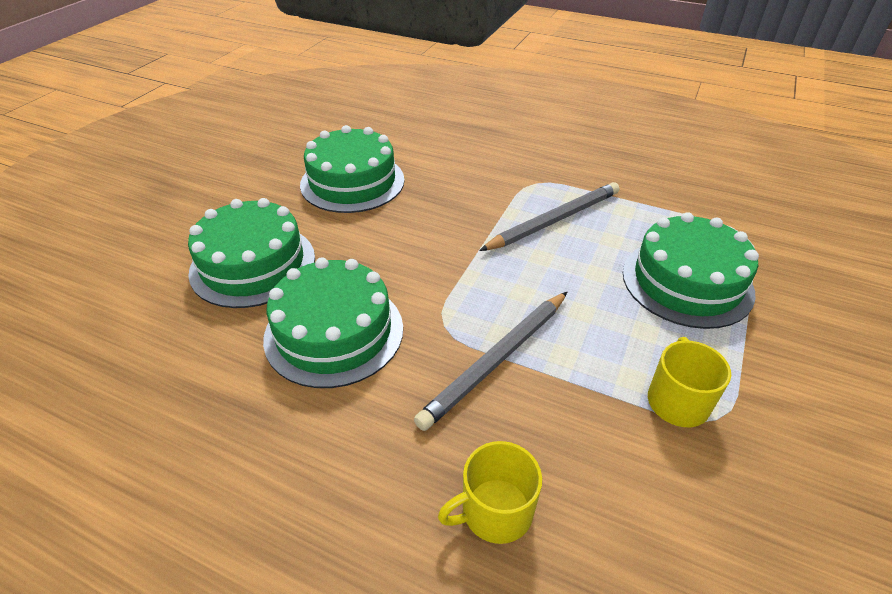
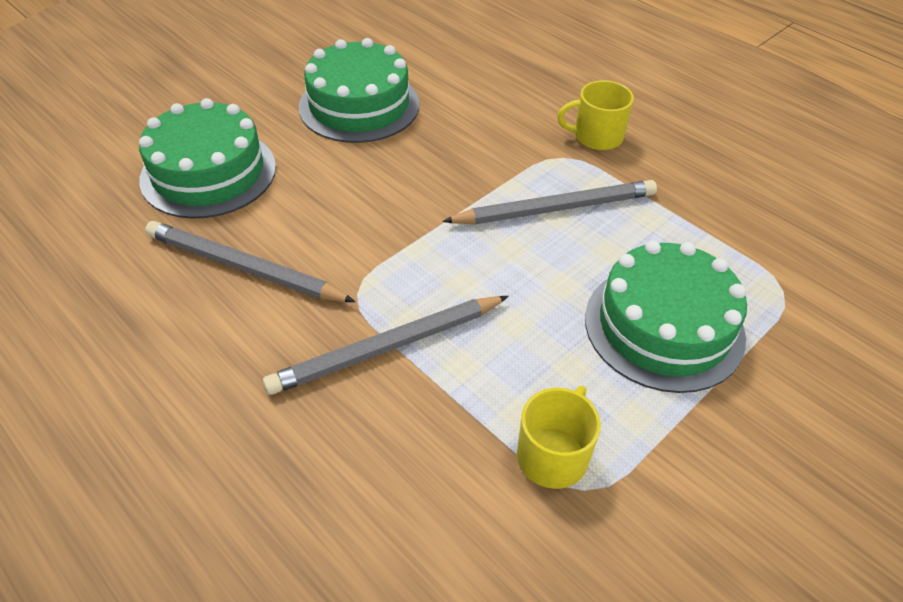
camera: 20 degrees right, 5 degrees up
green cake [263,257,403,388] -> grey pencil [145,221,356,302]
yellow mug [438,441,542,544] -> yellow mug moved to [557,80,634,150]

